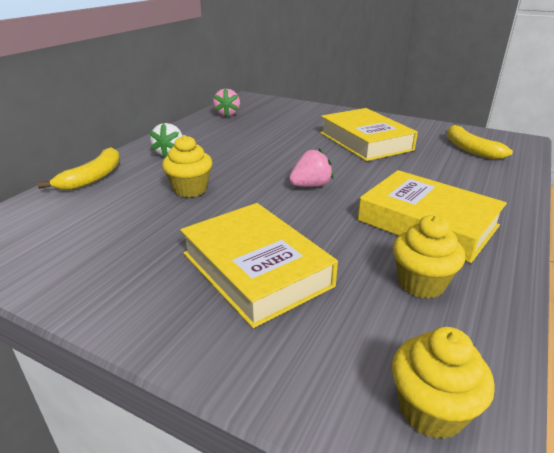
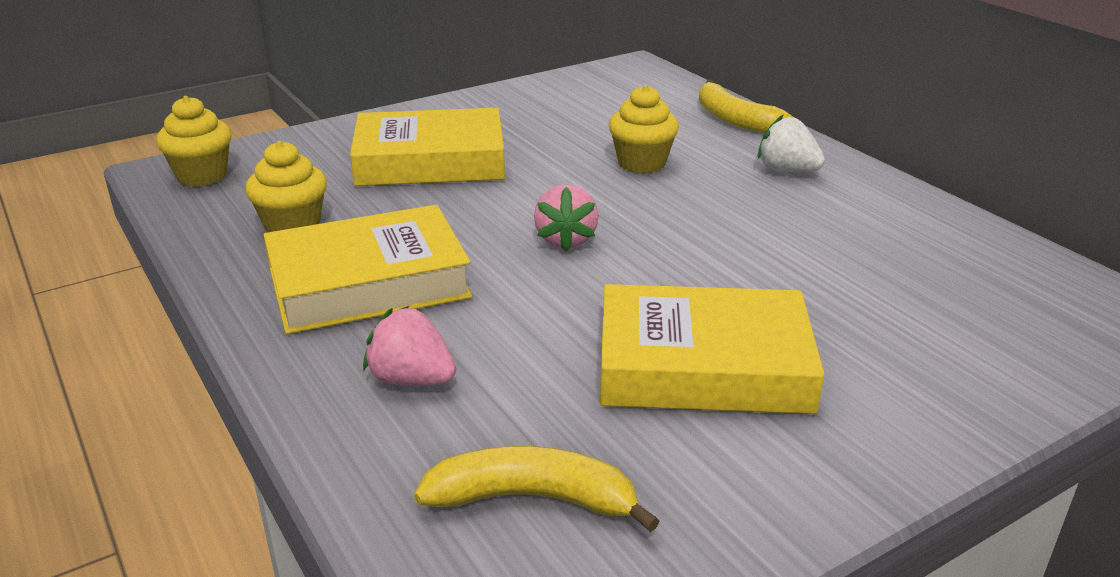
camera: 120 degrees right, 0 degrees up
pink strawberry [213,88,240,117] -> pink strawberry moved to [363,306,456,386]

